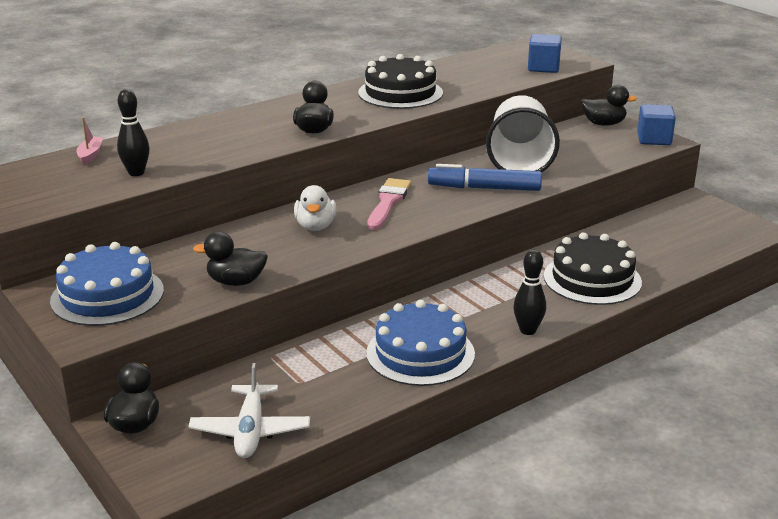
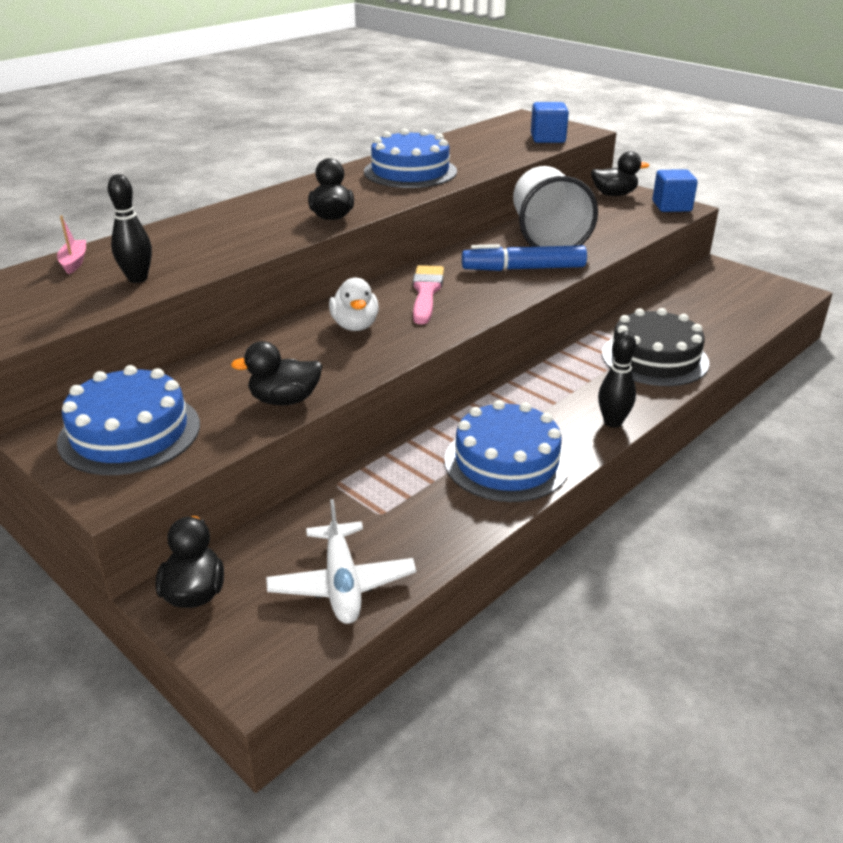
camera: 10 degrees left, 5 degrees up
black cake [358,54,443,109] -> blue cake [364,129,457,188]

